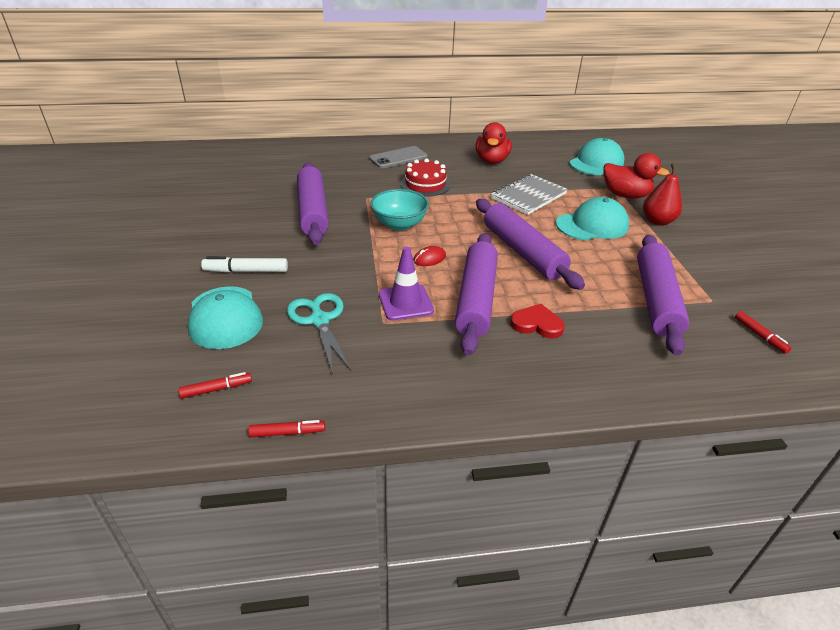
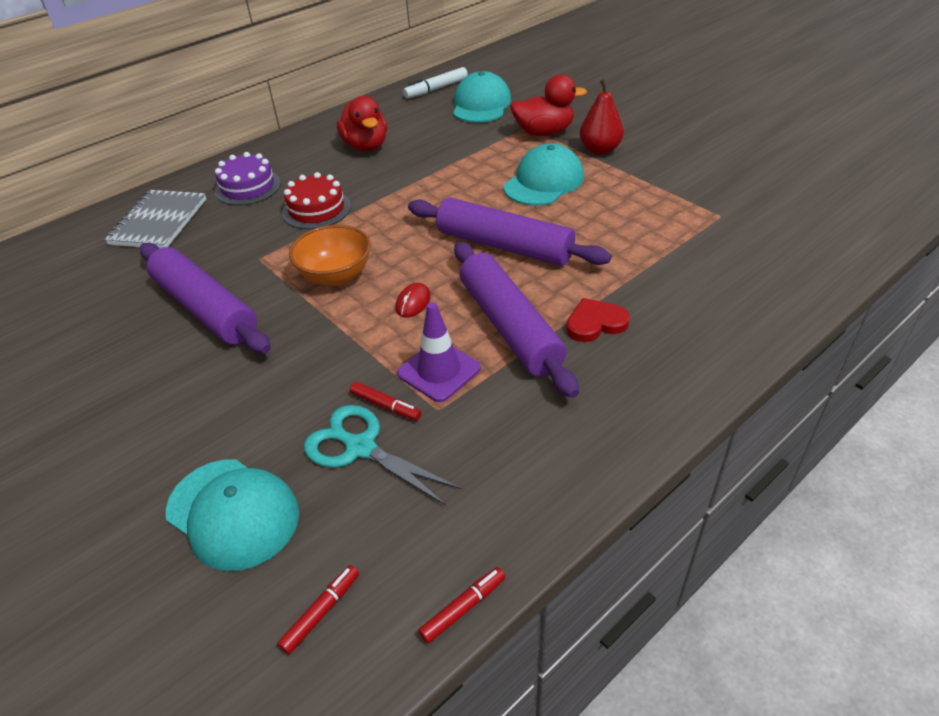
camera: 30 degrees left, 5 degrees up
white marker [201,256,288,272] -> white marker moved to [403,67,468,98]
grey phone [369,146,427,168] -> purple cake [214,152,281,206]
turquoise bowl [370,189,429,231] -> orange bowl [289,225,371,286]
grey notebook [491,174,568,215] -> grey notebook moved to [104,190,206,249]
purple rolling pin [637,235,689,355] -> none
red marker [735,311,791,354] -> red marker moved to [350,382,421,421]

